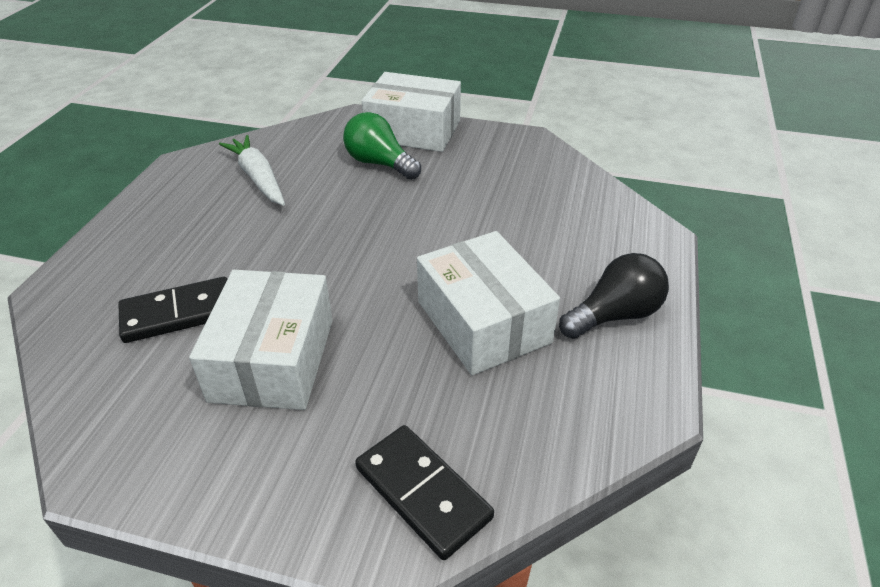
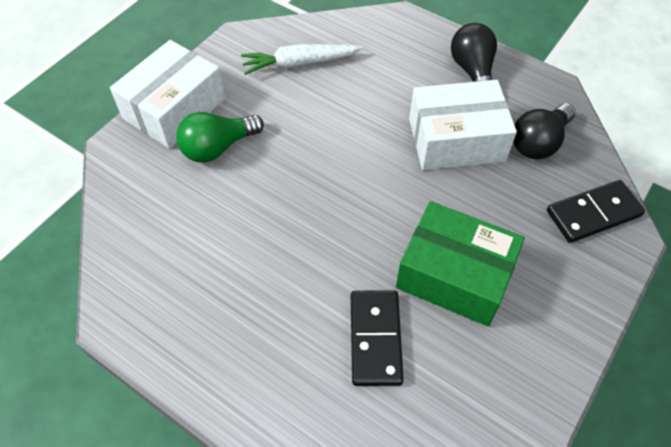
camera: 70 degrees left, 15 degrees up
white box [189,270,333,410] -> green box [396,201,525,326]
white carrot [219,135,285,206] -> white carrot moved to [241,44,363,75]
none -> black light bulb [513,103,576,160]

